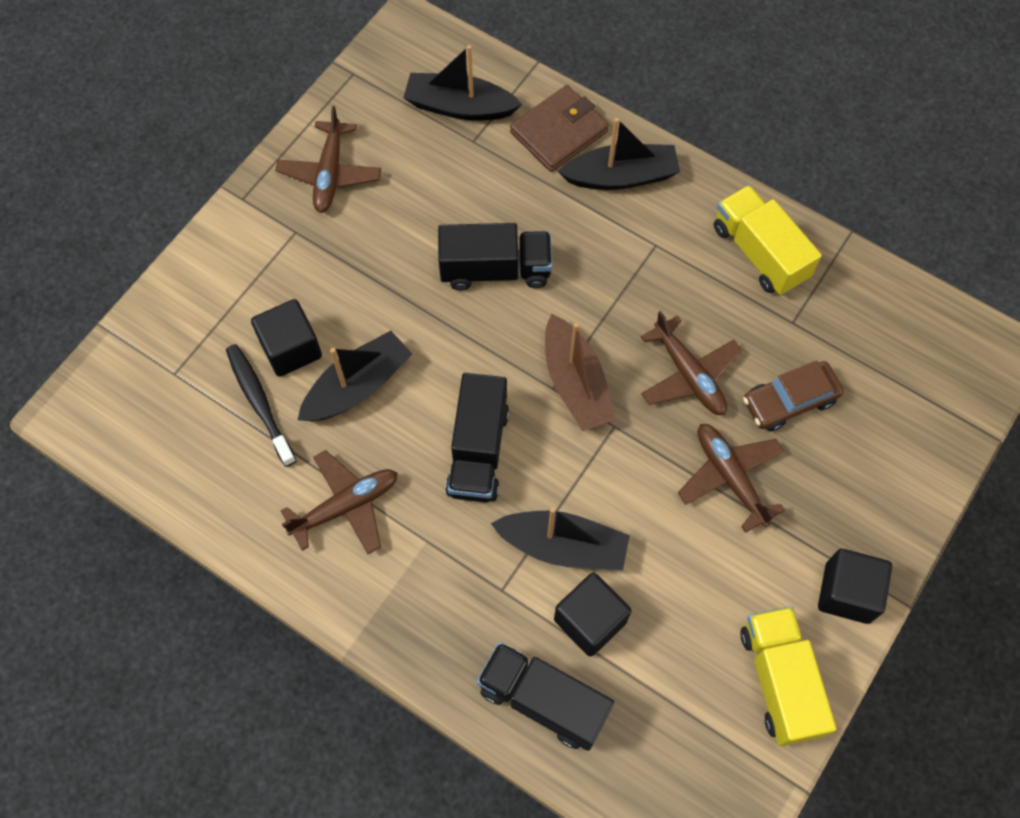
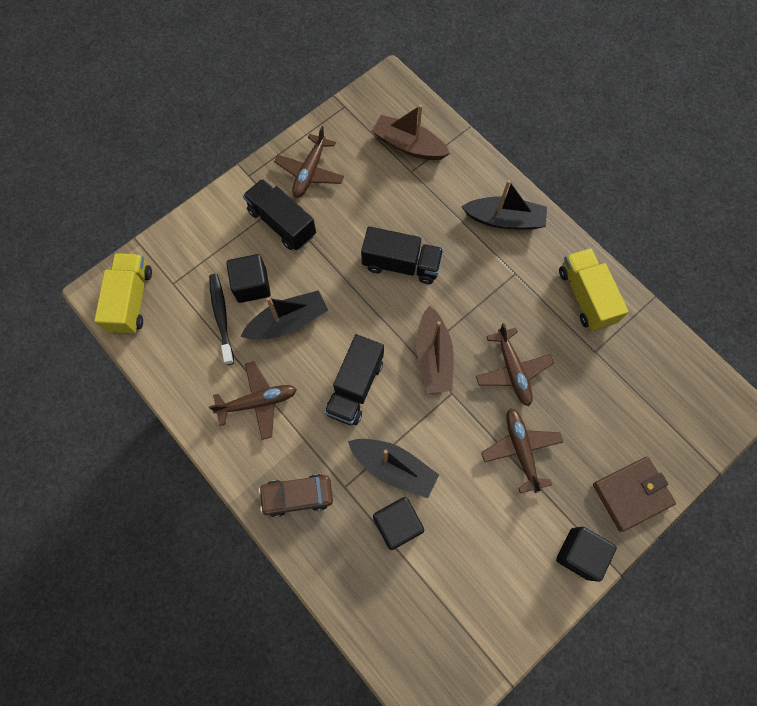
camera: 15 degrees right, 5 degrees up
black boat [403,45,522,120] -> brown boat [372,105,450,160]
black truck [477,642,614,751] -> black truck moved to [243,179,316,250]
brown wallet [510,85,609,172] -> brown wallet moved to [593,457,676,532]
yellow truck [740,606,837,747] -> yellow truck moved to [94,253,152,335]
brown car [743,360,844,431] -> brown car moved to [259,474,333,517]

